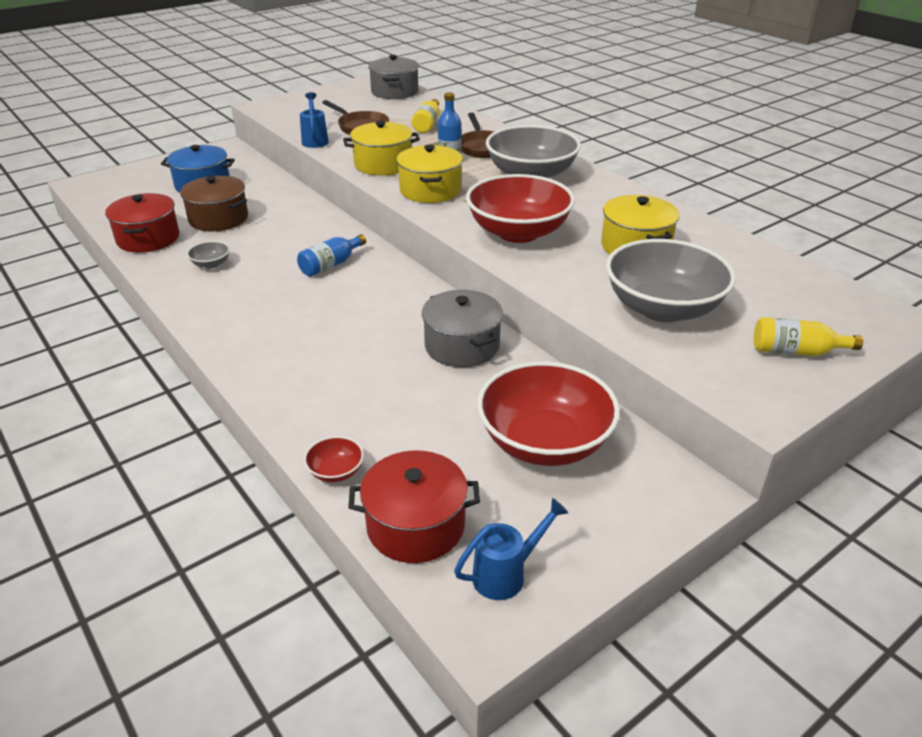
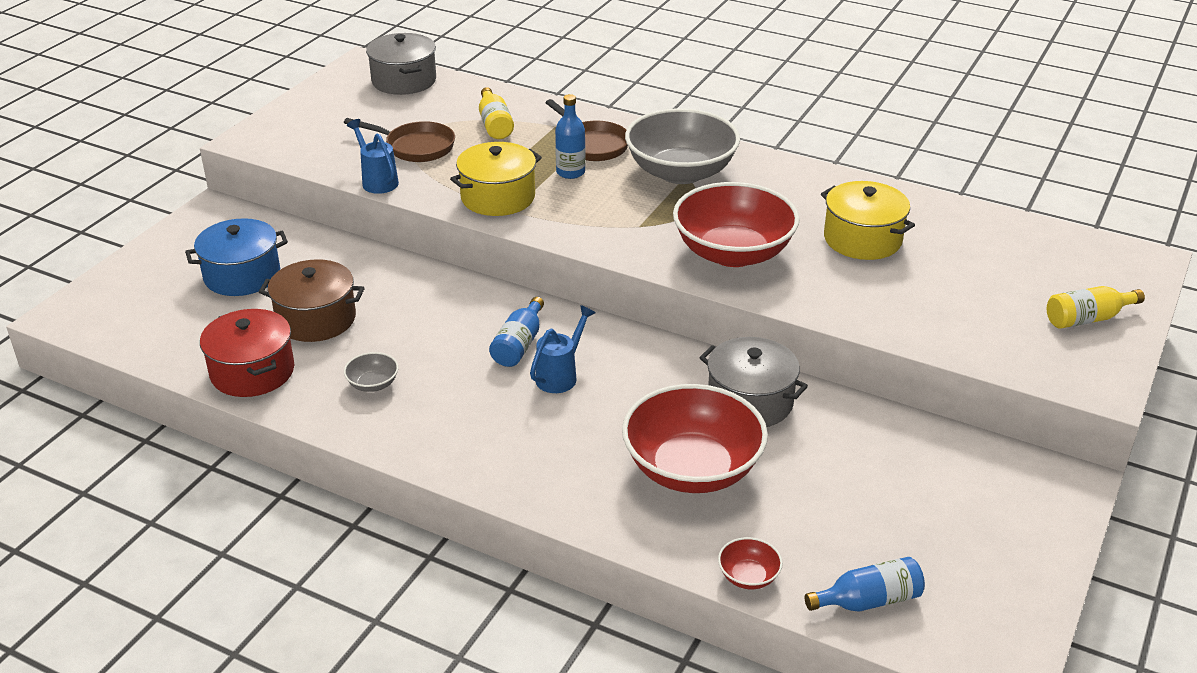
camera: 25 degrees left, 0 degrees up
red pot [348,450,480,563] -> blue bottle [805,557,925,612]
yellow pot [397,145,463,203] -> none
blue watering can [454,498,568,600] -> blue watering can moved to [530,305,595,393]
red bowl [477,362,620,466] -> red bowl moved to [622,384,768,493]
grey bowl [606,239,736,322] -> none

